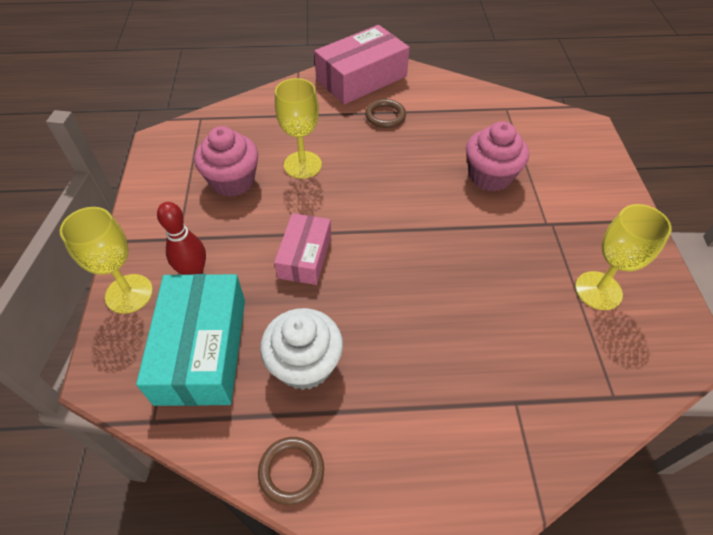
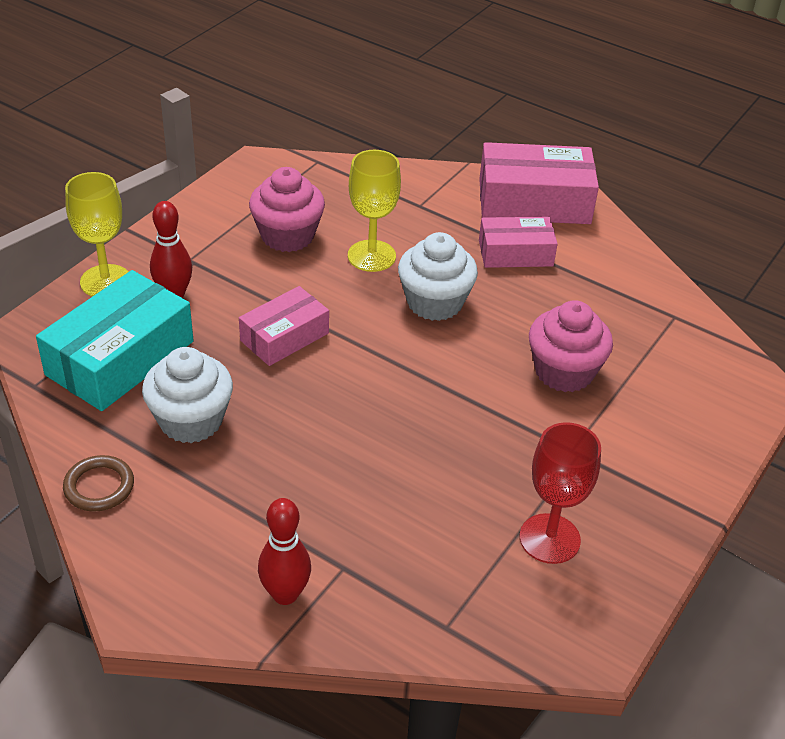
camera: 35 degrees right, 10 degrees down
brown ring [365,99,406,128] -> pink box [479,217,558,268]
yellow goblet [575,204,672,310] -> red goblet [520,422,601,564]
none -> red bowling pin [258,498,311,605]
none -> white cupcake [398,232,478,321]

